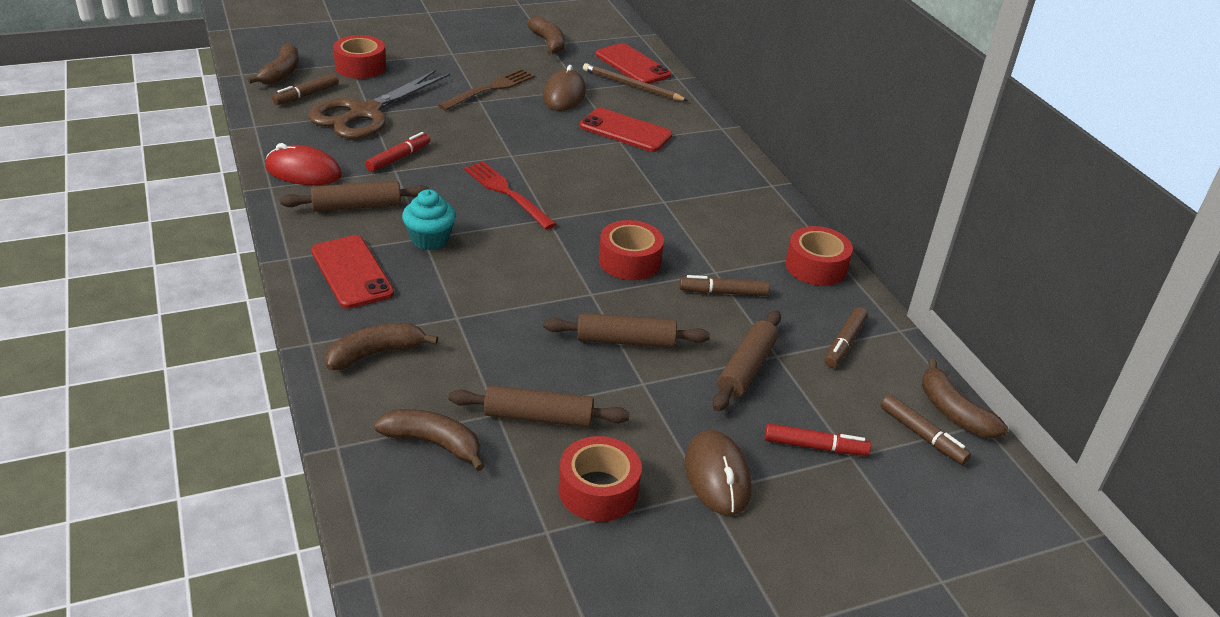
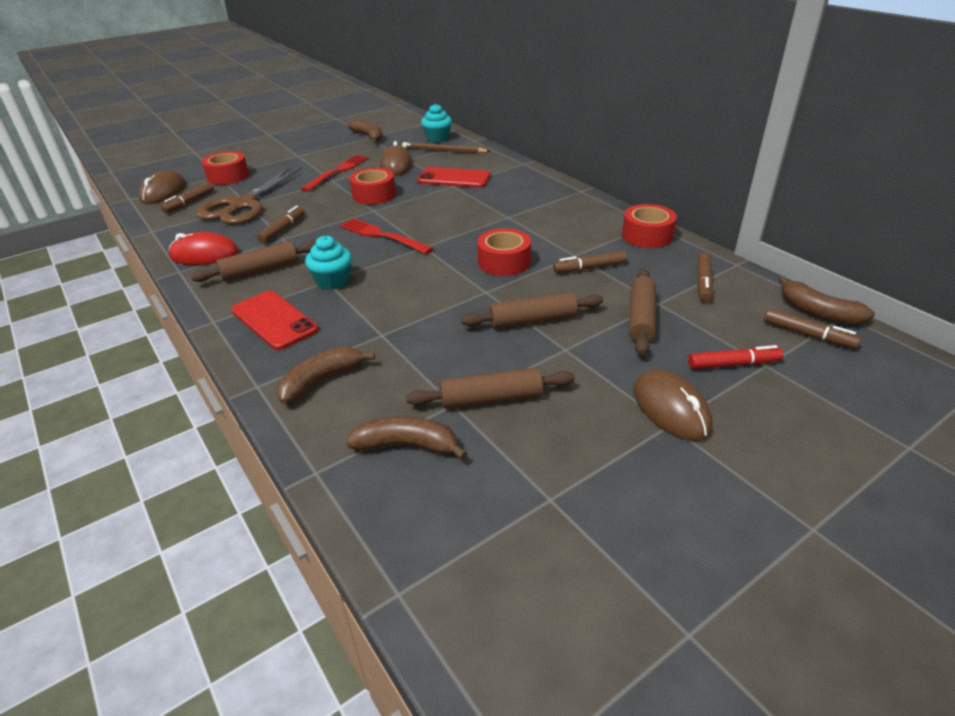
camera: 10 degrees left, 0 degrees up
brown banana [247,43,299,85] -> brown mouse [139,170,186,204]
red marker [365,132,430,172] -> brown marker [257,206,305,243]
brown fork [438,69,535,111] -> red fork [301,155,368,192]
red tape [559,436,642,522] -> red tape moved to [349,168,396,205]
red phone [596,43,671,84] -> turquoise cupcake [421,104,452,143]

